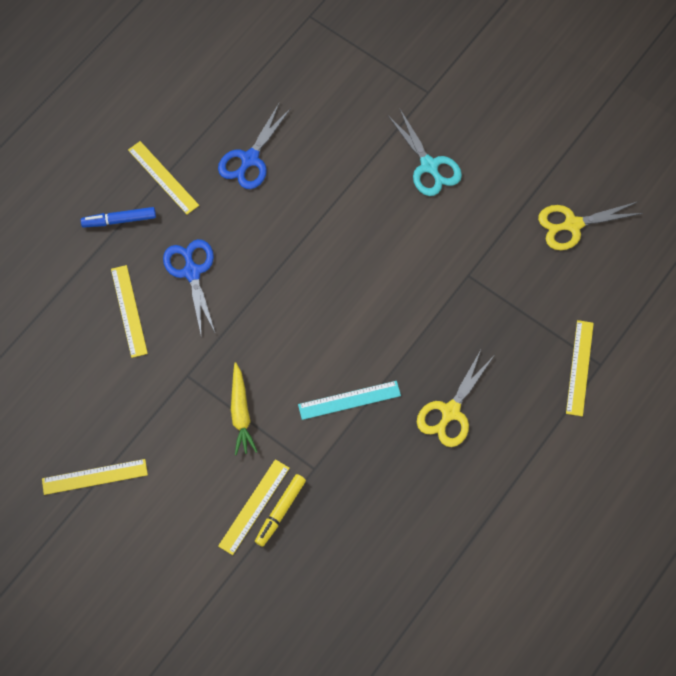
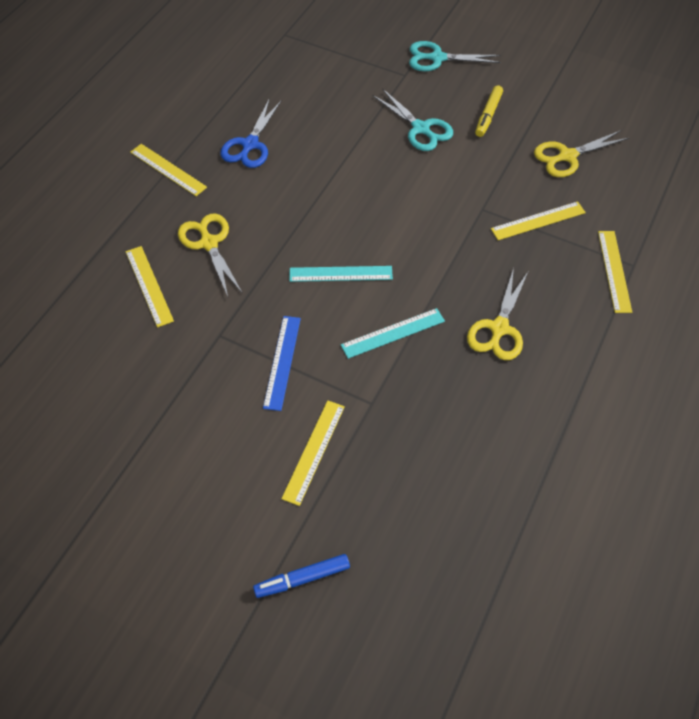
camera: 10 degrees left, 10 degrees down
yellow ruler [42,459,148,495] -> yellow ruler moved to [491,201,586,240]
blue marker [81,207,156,228] -> blue marker moved to [253,554,350,598]
blue scissors [163,239,215,334] -> yellow scissors [178,214,243,297]
yellow carrot [231,363,258,455] -> blue ruler [263,316,301,411]
yellow marker [255,474,306,547] -> yellow marker moved to [475,85,503,137]
none -> turquoise ruler [289,266,393,282]
none -> turquoise scissors [409,41,501,71]

